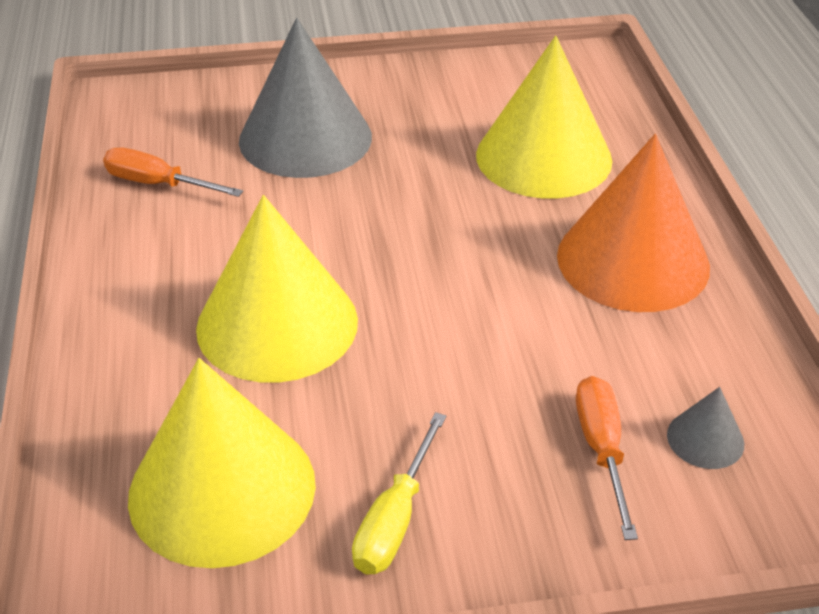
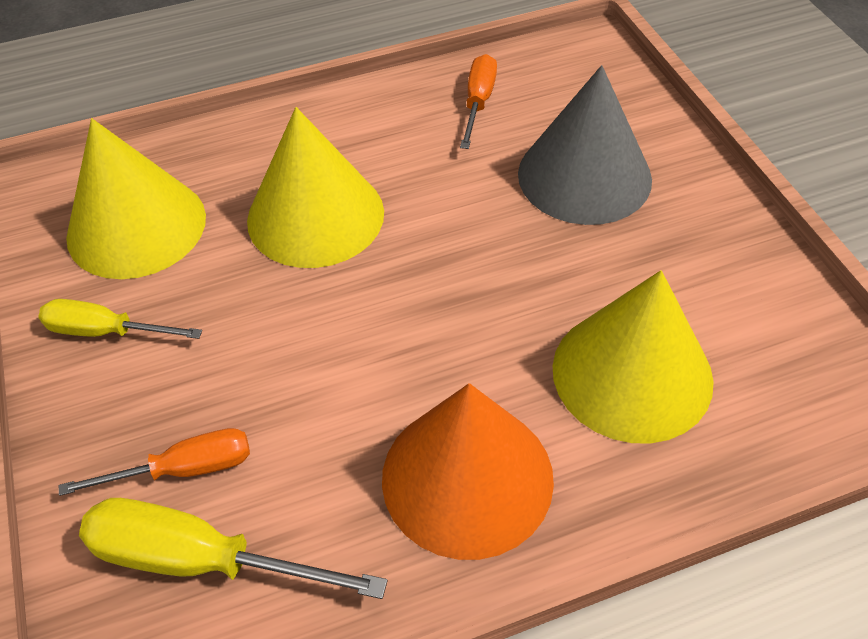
camera: 80 degrees right, 10 degrees up
grey cone [667,387,744,469] -> yellow screwdriver [79,498,388,599]

